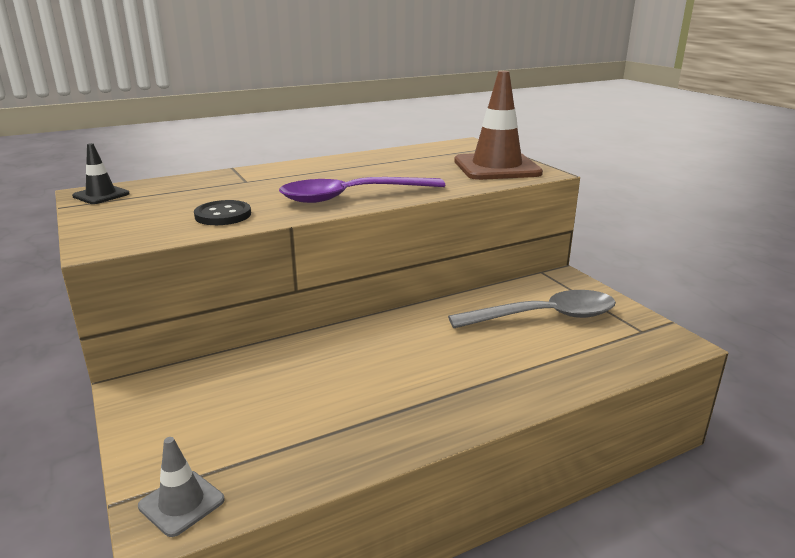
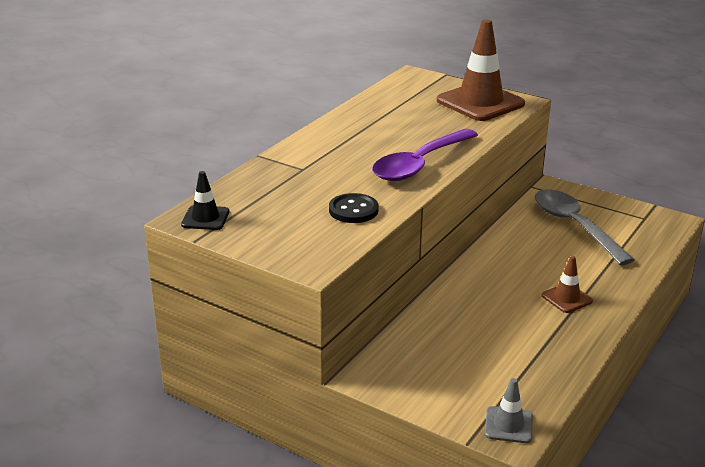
camera: 30 degrees left, 5 degrees up
grey spoon [448,290,616,328] -> grey spoon turned 75 degrees counterclockwise [535,189,635,265]
none -> brown traffic cone [542,256,593,313]

